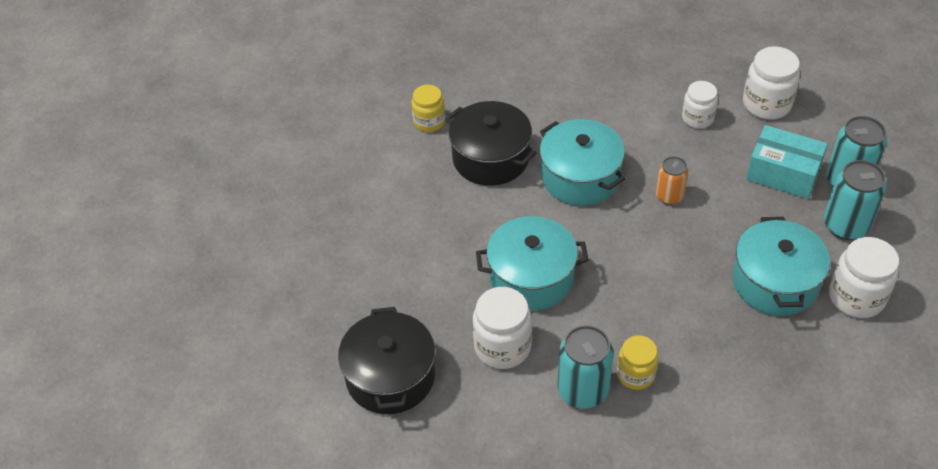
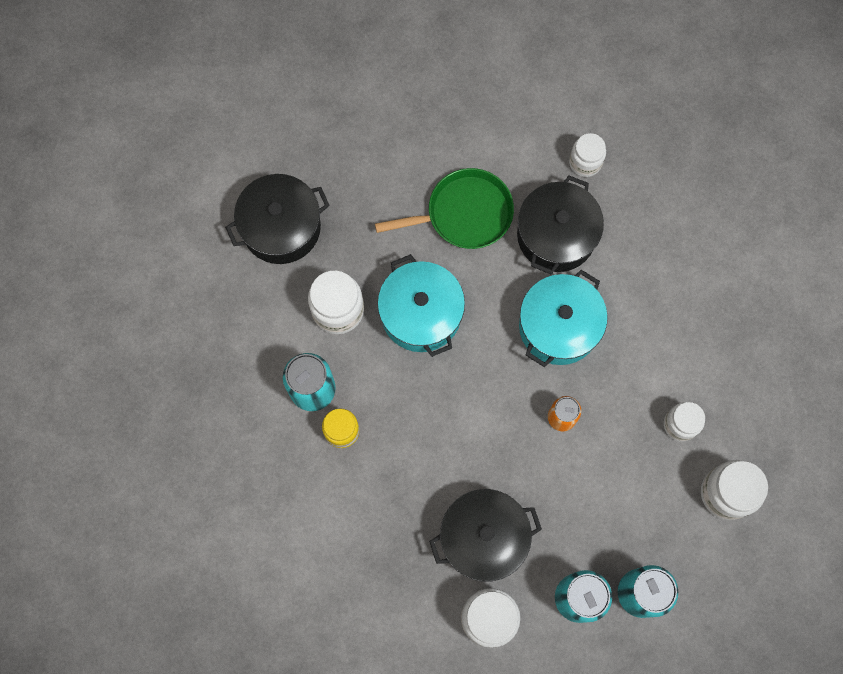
camera: 70 degrees right, 25 degrees up
yellow jar [412,85,445,132] -> white jar [569,133,606,177]
turquoise pot [732,217,830,316] -> black pot [429,489,542,582]
turquoise box [746,125,828,199] -> none
none -> green pan [375,168,514,249]

